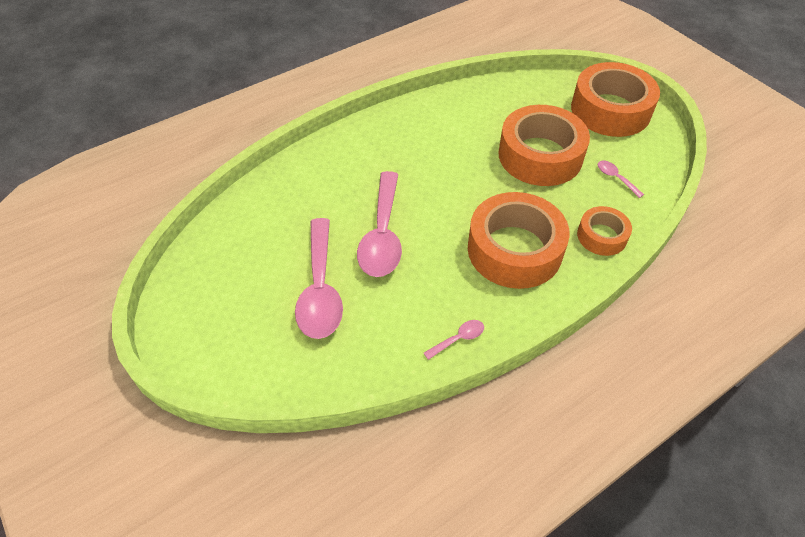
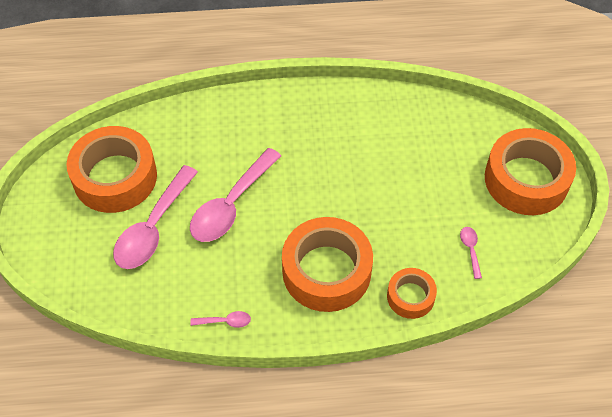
camera: 30 degrees right, 5 degrees up
orange tape [499,105,590,186] -> orange tape moved to [66,126,157,213]

